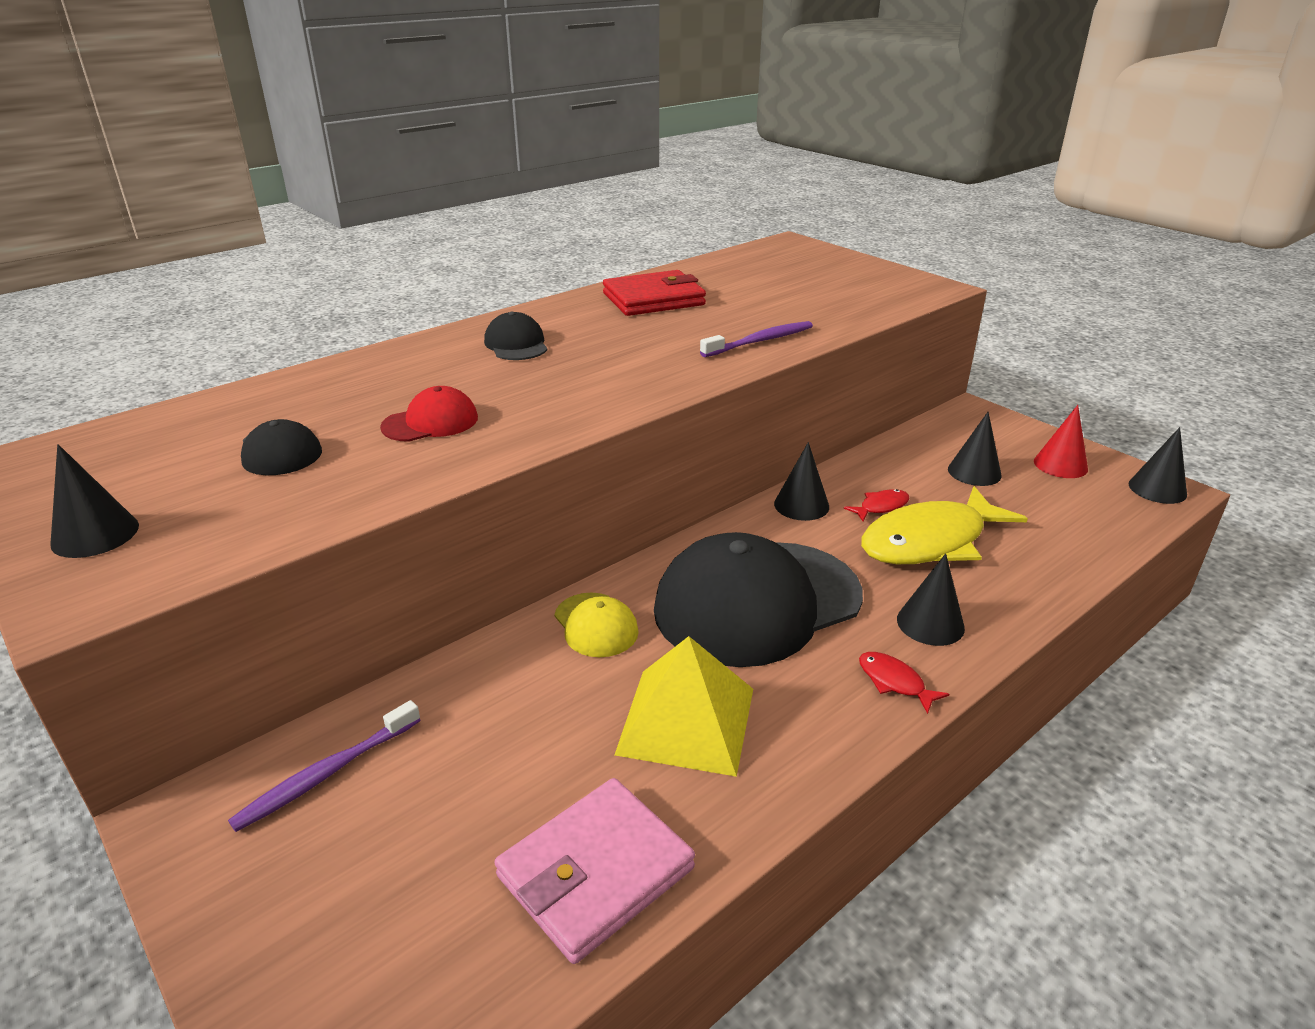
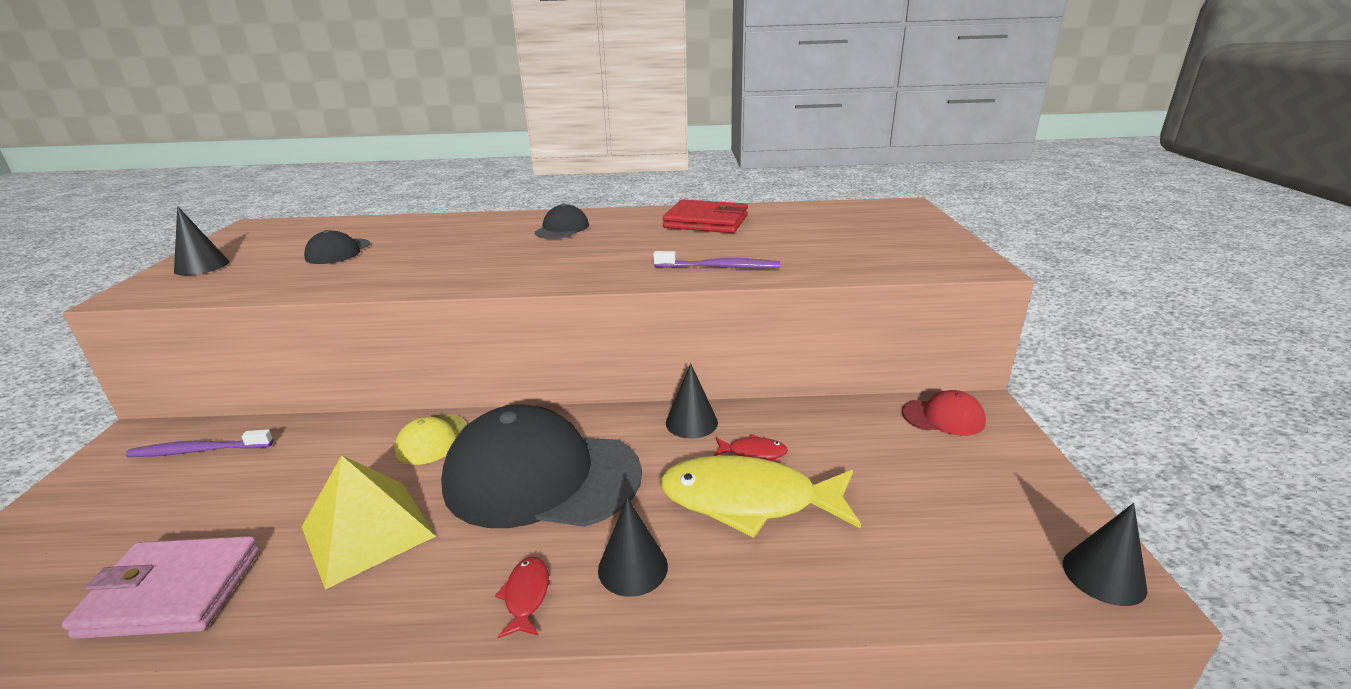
camera: 40 degrees right, 5 degrees down
red cap [380,386,478,442] -> red cap moved to [902,390,986,436]
black cone [948,412,1002,486] -> none
red cone [1034,405,1088,478] -> none

